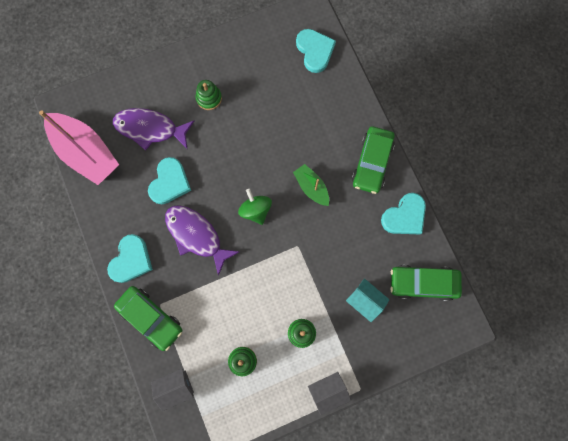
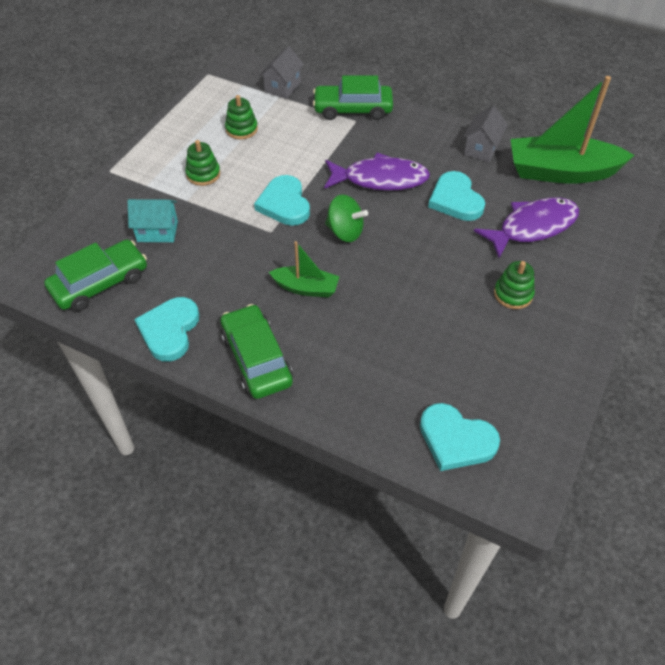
camera: 140 degrees right, 25 degrees down
pink boat [39,110,119,185] -> green boat [511,76,635,184]
turquoise heart [107,234,153,283] -> turquoise heart moved to [254,175,310,226]
grey house [308,372,351,415] -> grey house moved to [463,106,508,162]

